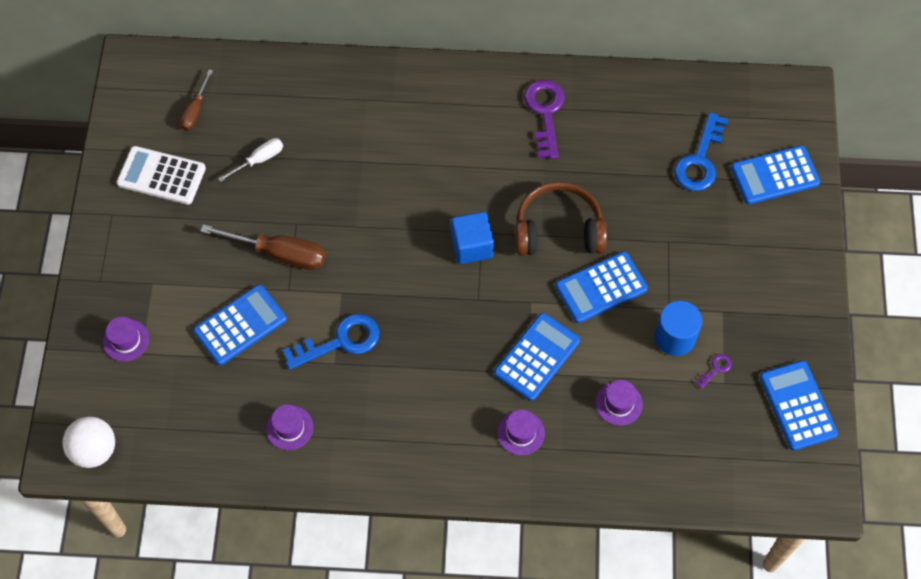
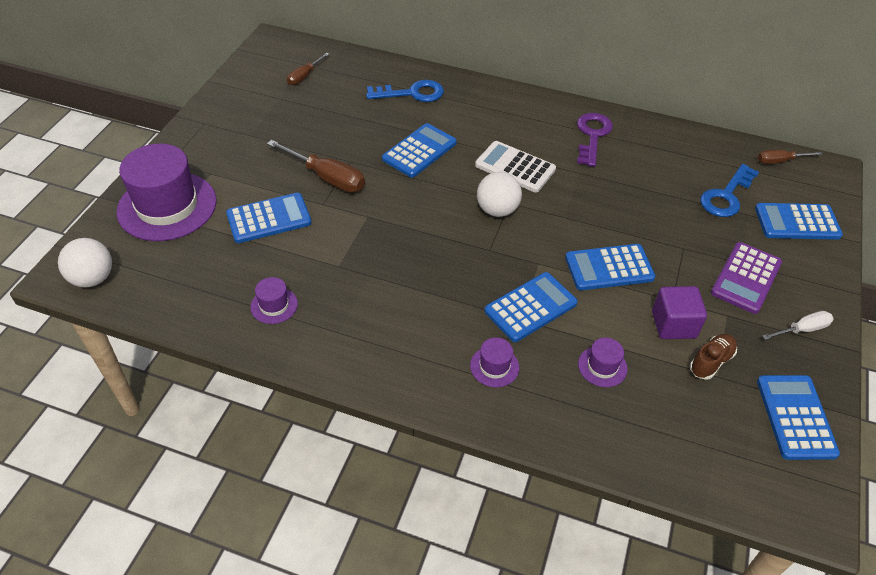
camera: 15 degrees right, 15 degrees down
purple hat [103,317,149,362] -> purple hat [117,144,217,241], size x2.30
white calculator [117,146,206,205] -> white calculator moved to [475,141,556,192]
white screwdriver [218,138,283,182] -> white screwdriver moved to [762,311,834,340]
blue key [283,314,380,370] -> blue key moved to [366,80,444,102]
blue cube [451,212,494,264] -> white ball [477,172,522,217]
brown headphones [515,182,607,256] -> none
blue cylinder [655,301,702,356] -> purple cube [652,286,707,339]
purple key [695,354,732,389] -> brown shoe [690,334,737,380]
none -> blue calculator [382,123,457,177]
none -> purple calculator [711,242,782,314]
none -> brown screwdriver [758,150,823,164]

